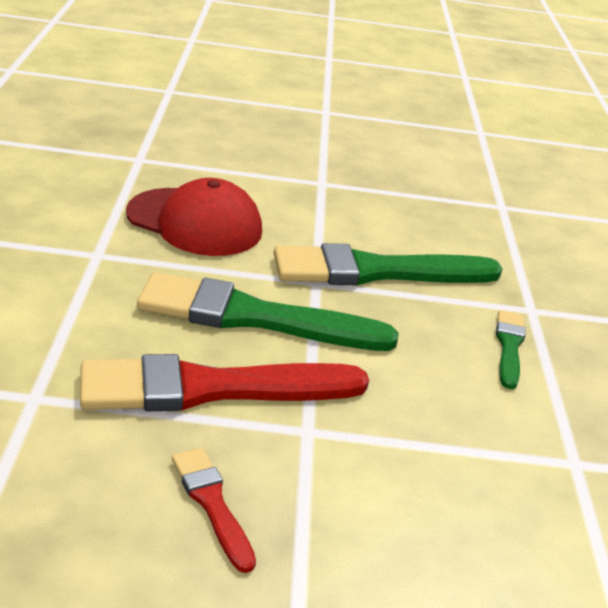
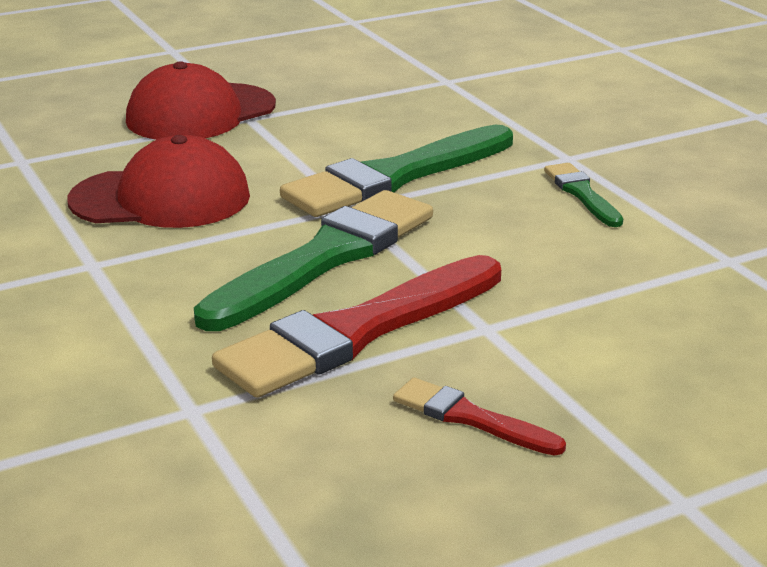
camera: 25 degrees left, 5 degrees down
green brush [137,272,399,351] -> green brush turned 150 degrees clockwise [194,190,433,331]
none -> red cap [126,61,276,140]

